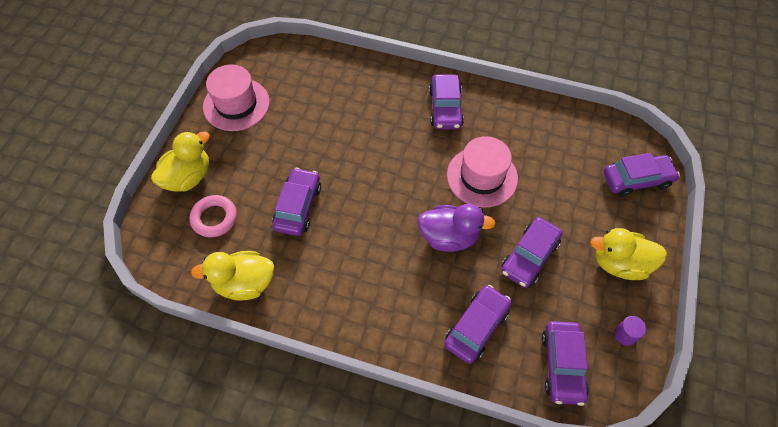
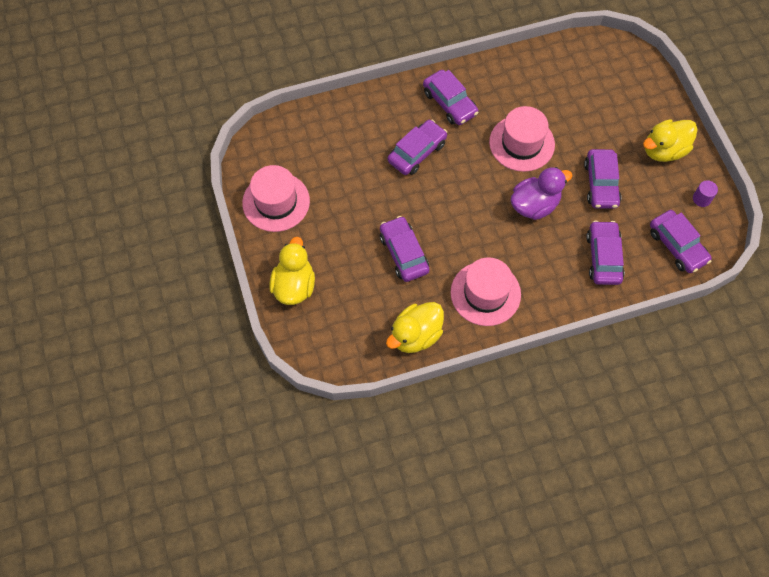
camera: 35 degrees left, 5 degrees up
pink ring [189,195,237,237] -> none
purple car [603,153,680,197] -> purple car moved to [388,120,447,175]
none -> pink hat [451,257,521,326]

